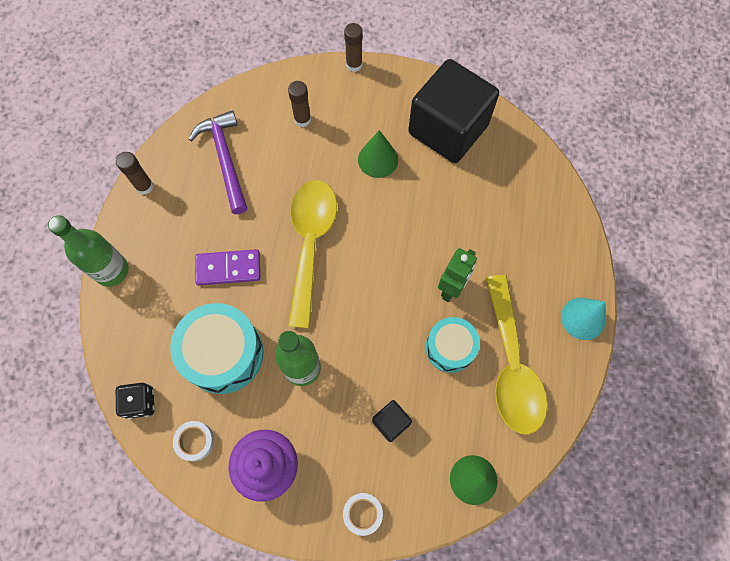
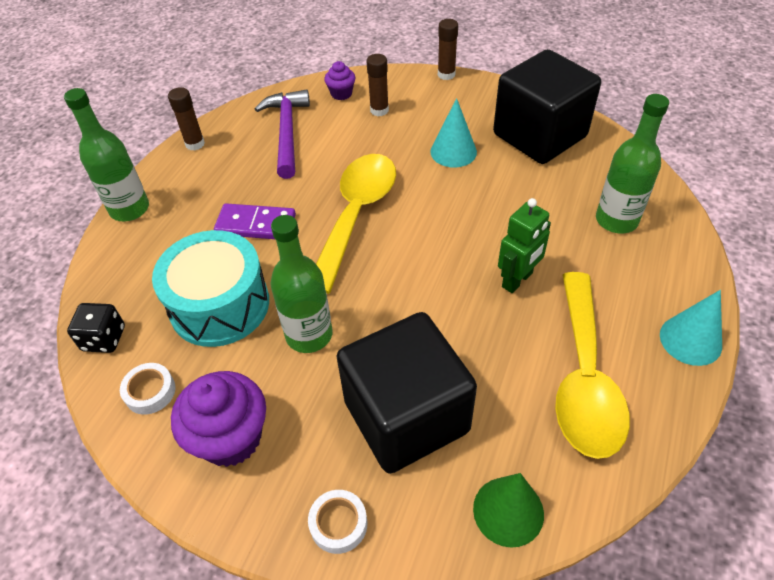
camera: 15 degrees right, 20 degrees down
green cone [358,130,398,178] -> turquoise cone [430,98,477,168]
black cube [372,400,412,442] -> black cube [336,312,477,474], size x2.46
turquoise drum [426,317,480,373] -> none
none -> purple cupcake [324,61,355,100]
none -> green bottle [596,94,669,233]

